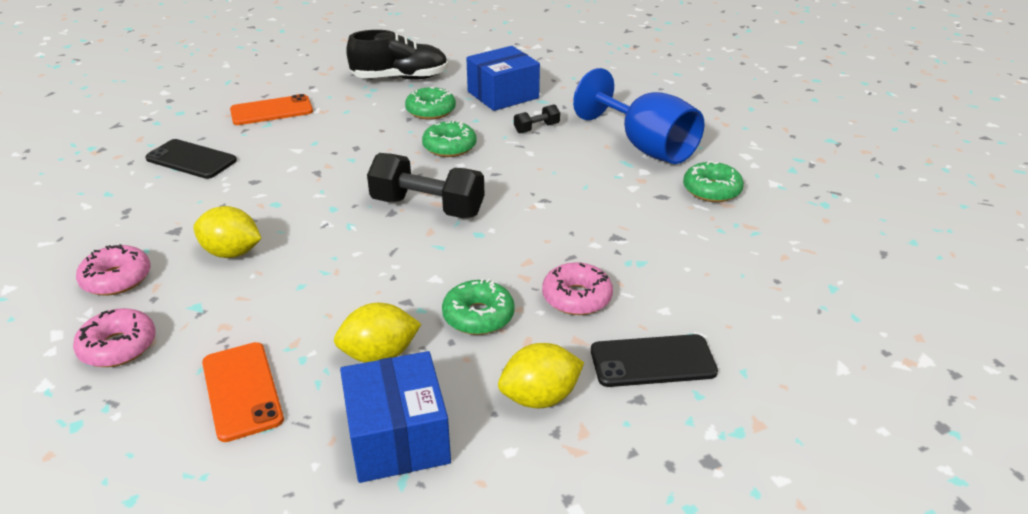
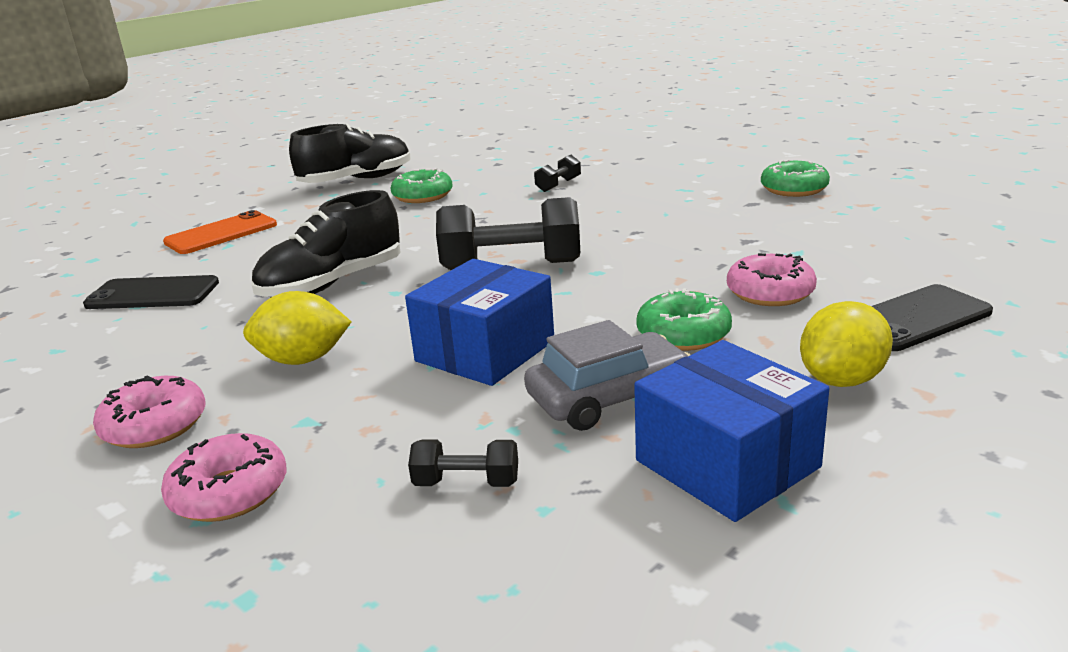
camera: 20 degrees left, 10 degrees down
orange phone [202,342,284,442] -> black dumbbell [408,440,518,487]
yellow lemon [334,303,421,363] -> grey car [524,320,690,431]
green donut [422,120,477,157] -> none
blue box [466,46,540,111] -> blue box moved to [405,259,554,386]
blue goblet [573,68,704,164] -> none
none -> black shoe [251,190,401,297]

